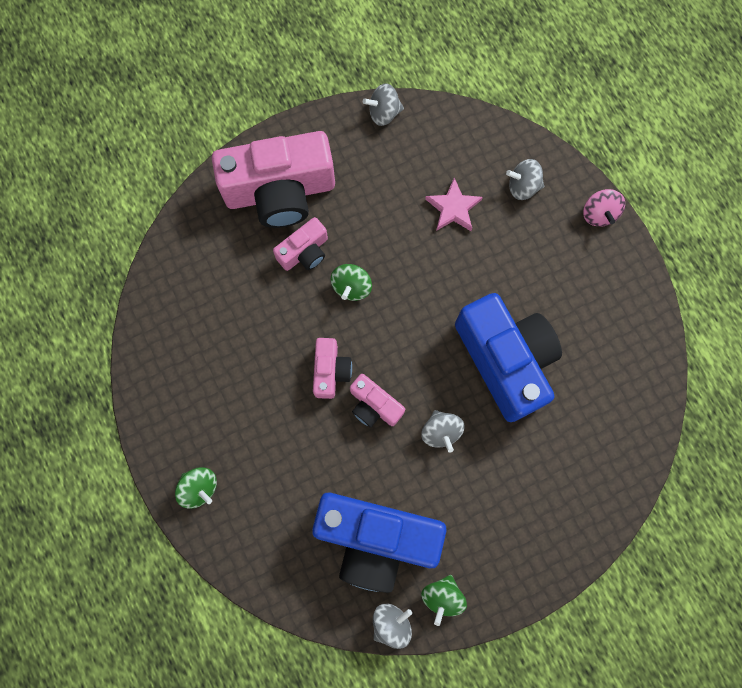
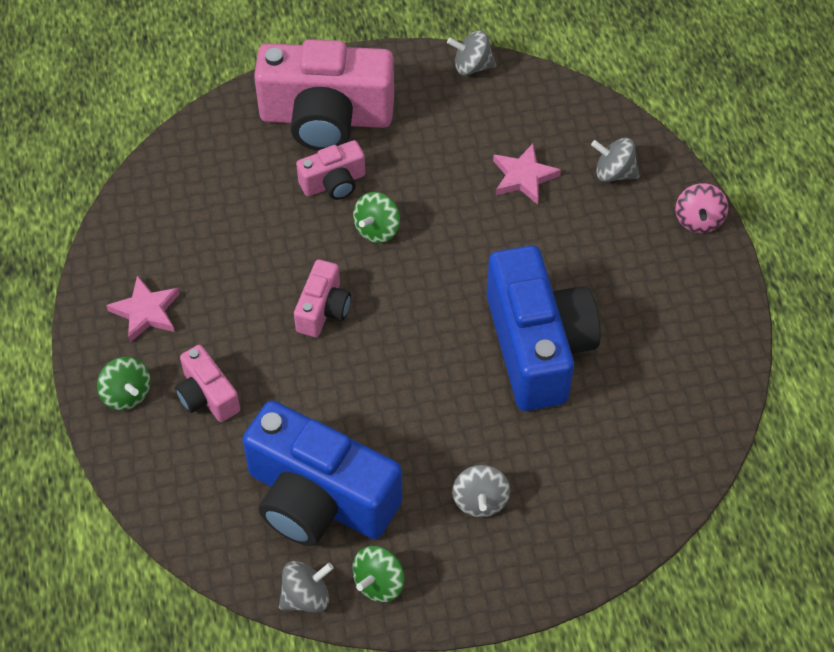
camera: 15 degrees right, 20 degrees down
pink camera [350,374,405,428] -> pink camera moved to [175,345,240,422]
grey spinning top [421,410,465,453] -> grey spinning top moved to [452,465,510,517]
none -> pink star [106,275,180,343]

